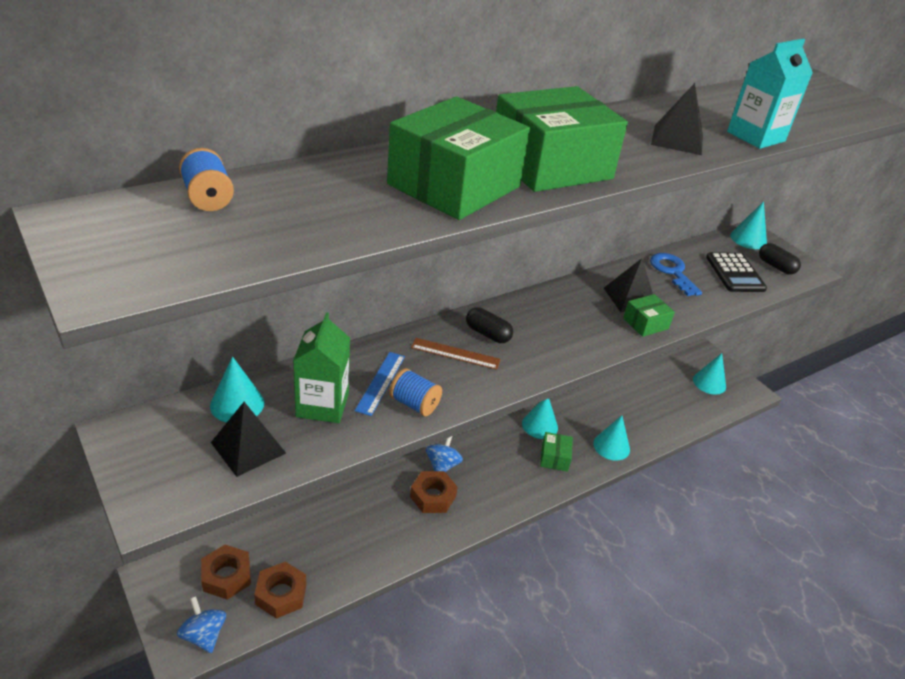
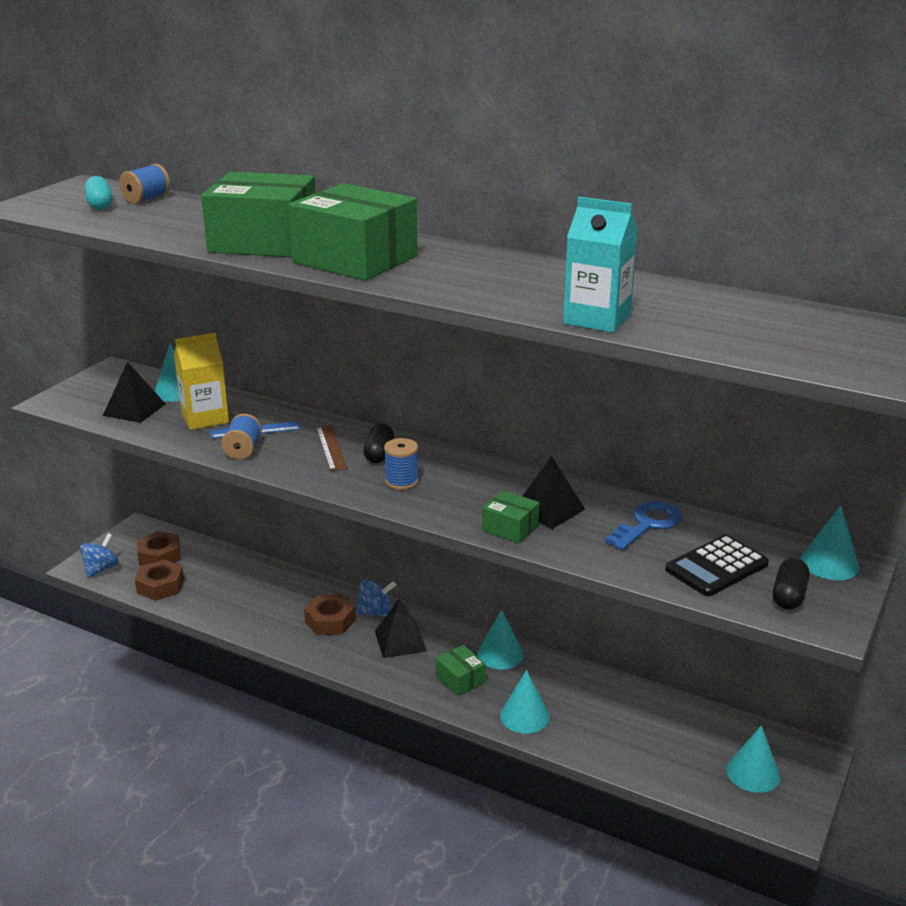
camera: 65 degrees right, 10 degrees down
green carton [293,313,350,423] -> yellow carton [174,333,229,430]
green box [540,432,573,472] -> green box turned 75 degrees clockwise [436,645,486,696]
black pyramid [651,83,703,155] -> black pyramid moved to [375,598,427,658]
none -> turquoise capsule [84,176,112,210]
none -> blue spool [384,438,419,490]

